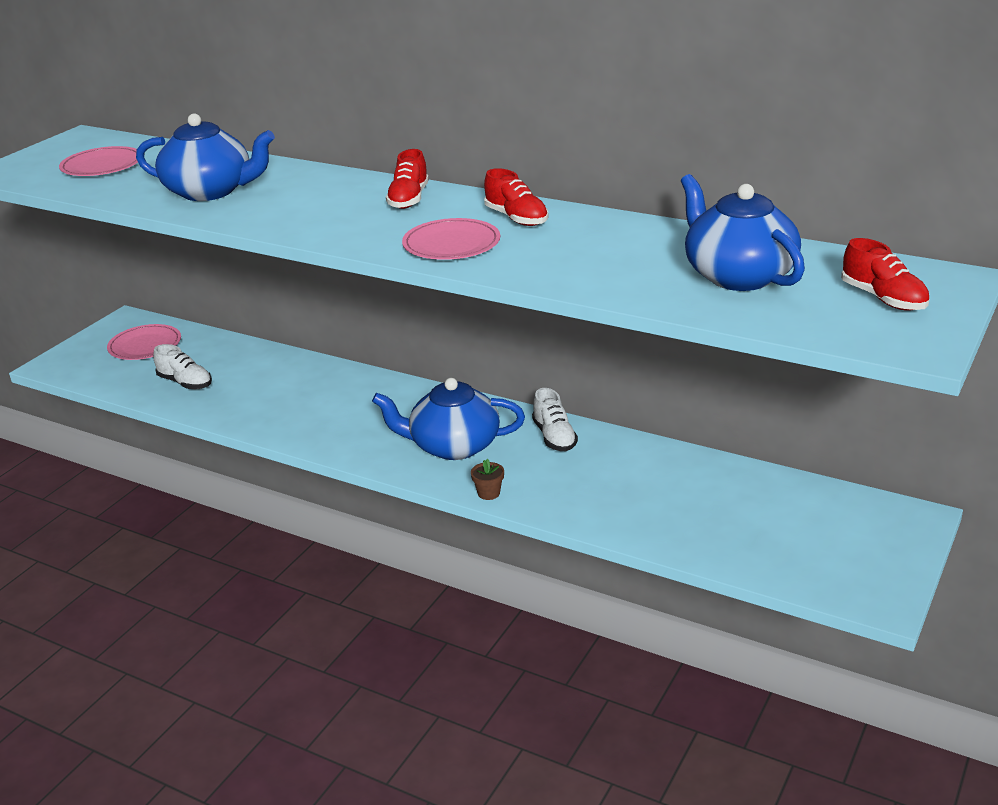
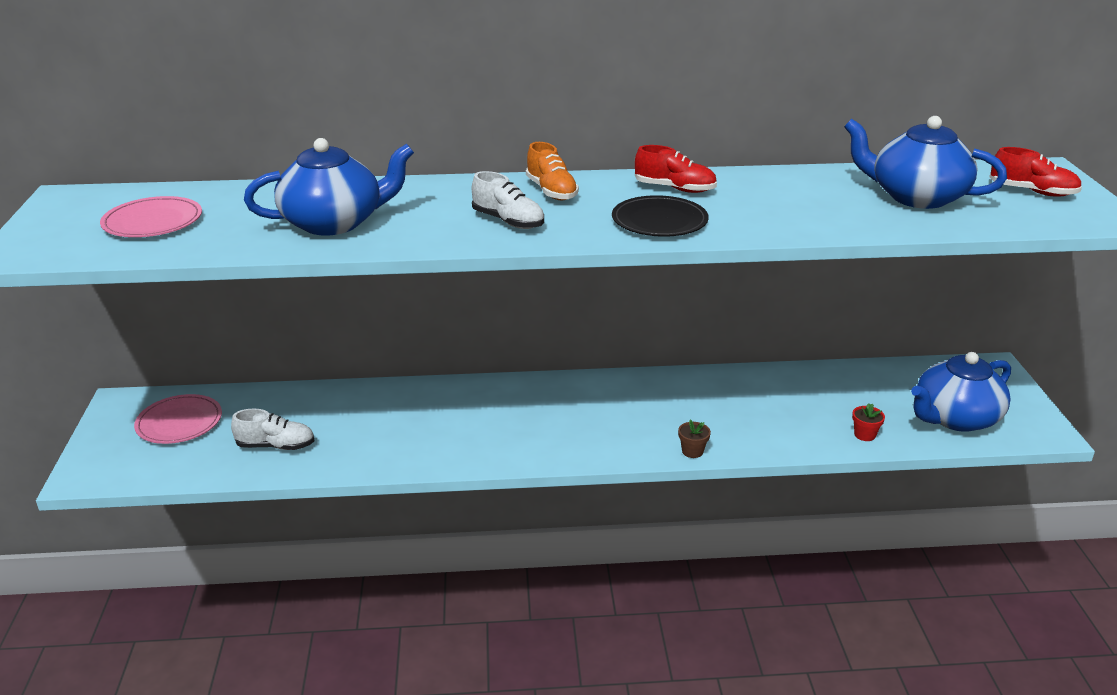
camera: 35 degrees left, 0 degrees up
blue teapot [372,378,525,460] -> blue teapot moved to [911,352,1011,432]
red shoe [386,149,429,209] -> orange shoe [526,142,579,200]
pink plate [402,218,500,260] -> black plate [612,195,709,237]
white shoe [532,388,578,451] -> white shoe moved to [472,171,544,229]
none -> red flower pot [852,403,885,441]

